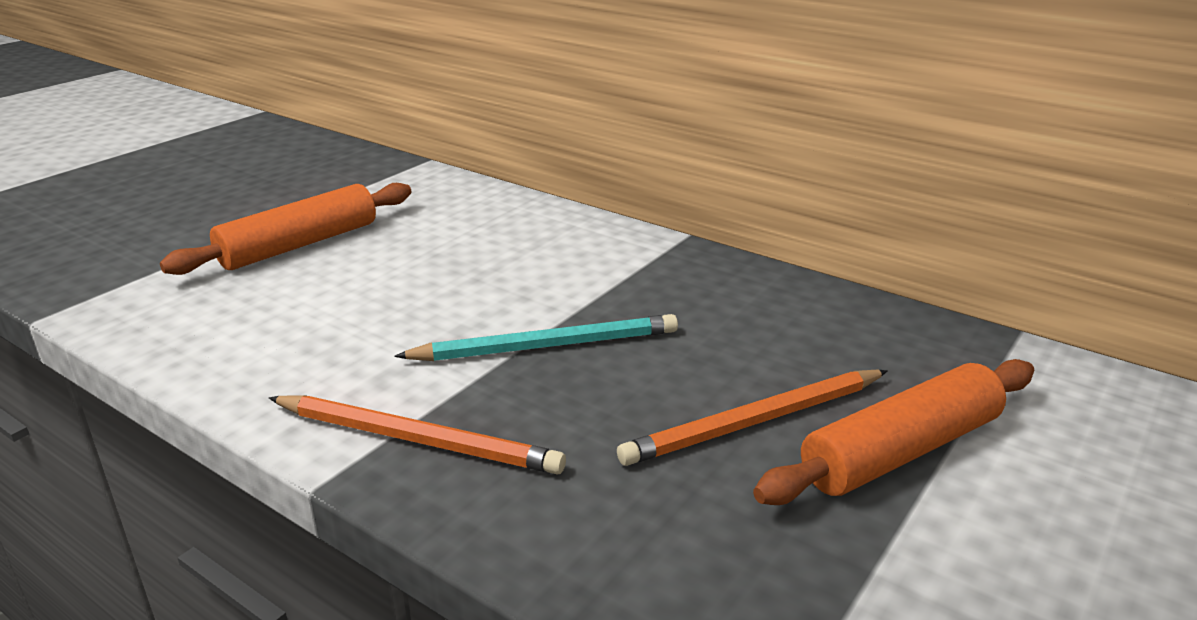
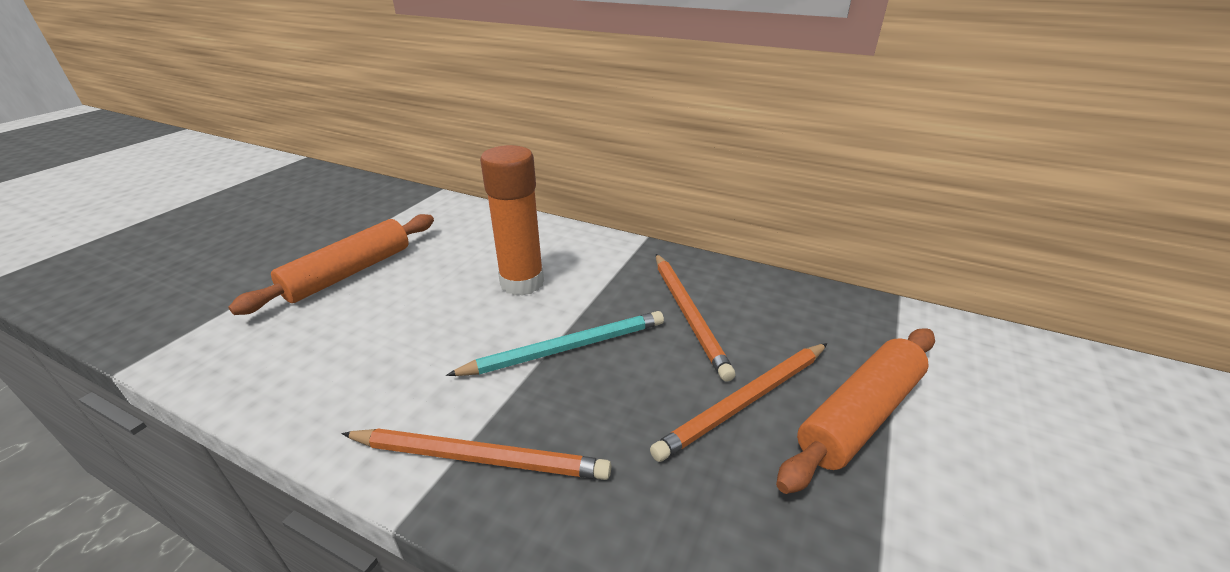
camera: 10 degrees left, 5 degrees up
none -> orange glue stick [480,145,544,296]
none -> orange pencil [656,254,735,381]

